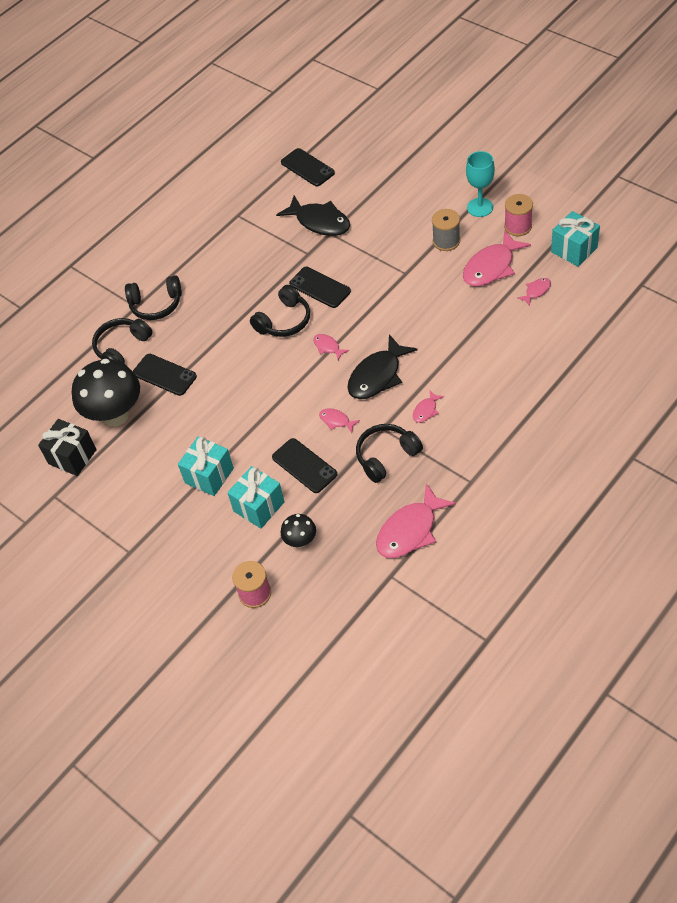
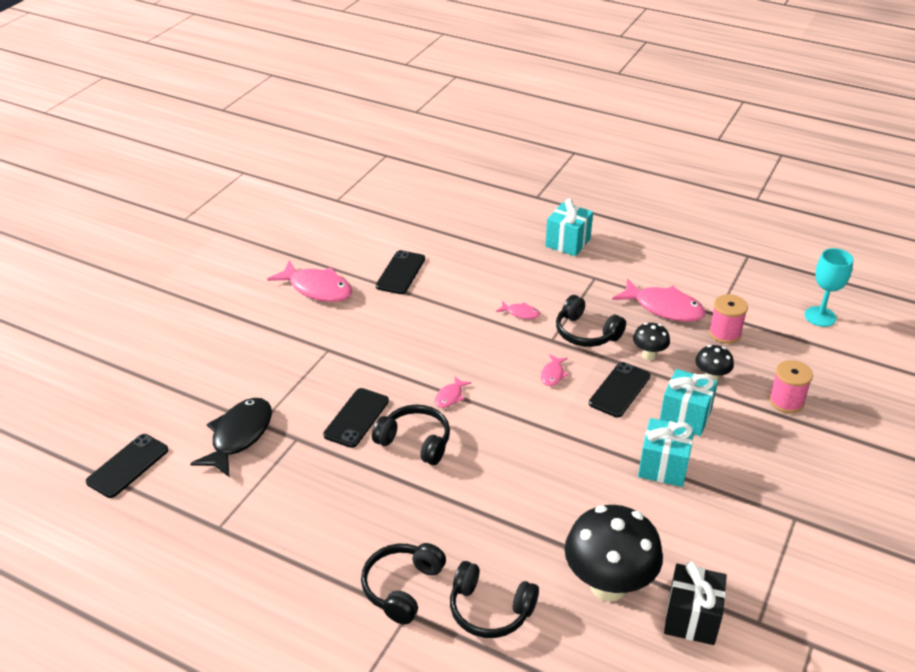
camera: 110 degrees left, 15 degrees down
black headphones [125,275,182,320] -> black headphones turned 135 degrees counterclockwise [361,543,446,624]
black phone [133,354,197,396] -> black phone moved to [376,250,425,294]
black fish [347,334,418,399] -> none
grey spool [432,209,460,251] -> none
turquoise goblet [466,151,495,217] -> turquoise goblet moved to [805,248,854,327]
pink spool [504,194,533,236] -> pink spool moved to [709,294,748,344]
pink fish [517,278,551,306] -> none
turquoise gift [551,211,600,267] -> turquoise gift moved to [545,199,593,256]
none -> black mushroom [633,323,670,360]

